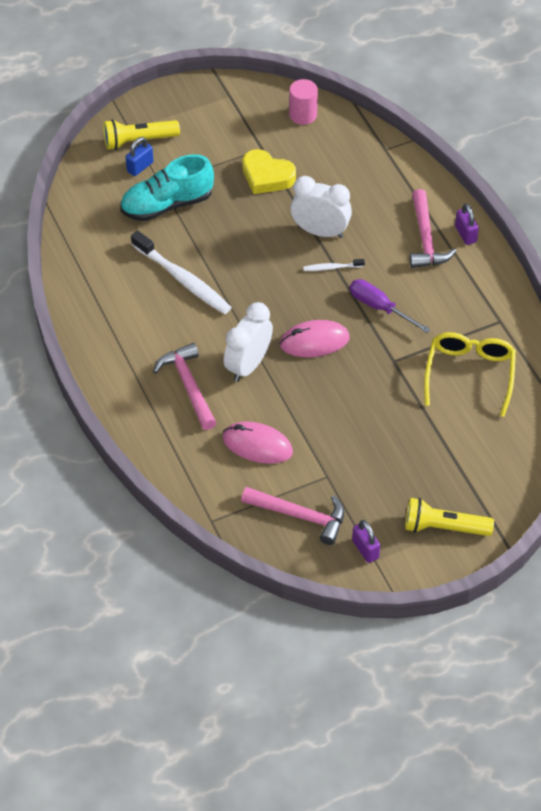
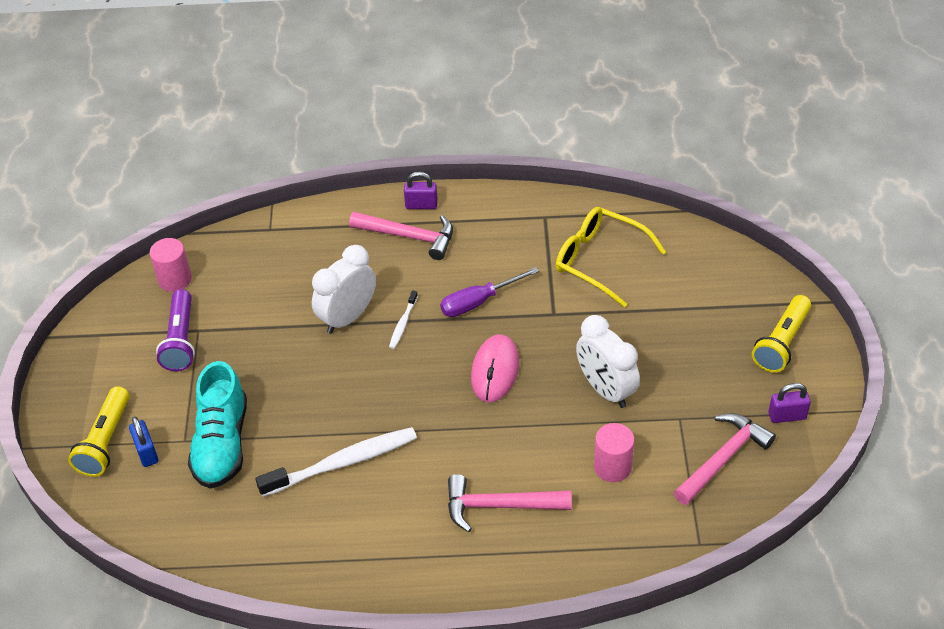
camera: 65 degrees left, 5 degrees down
pink mouse [223,422,293,464] -> pink cylinder [594,423,634,482]
white clock [224,302,273,382] -> white clock moved to [576,315,640,408]
yellow heart [242,149,296,194] -> none
none -> purple flashlight [156,289,195,371]

